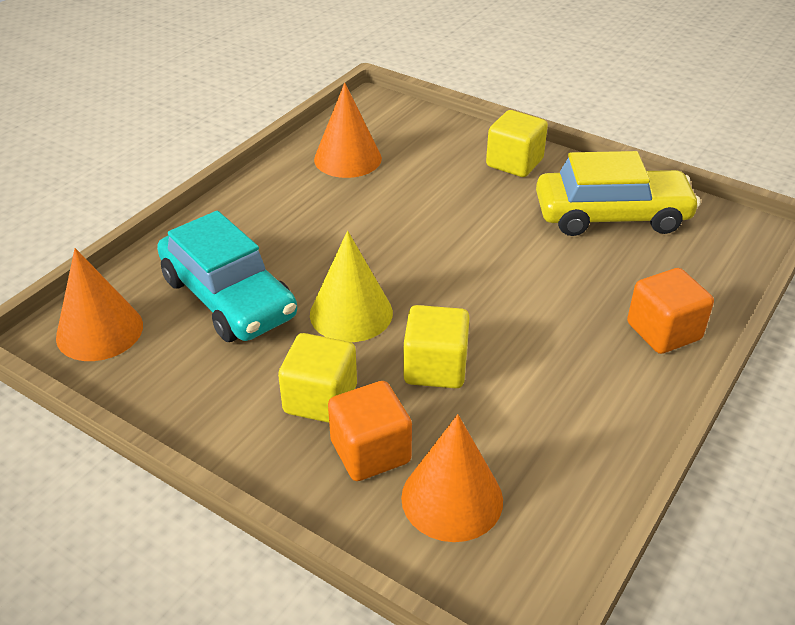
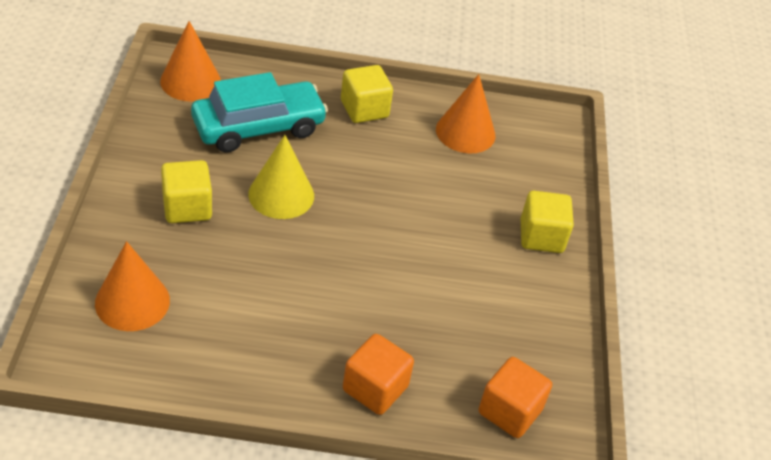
camera: 55 degrees right, 5 degrees up
turquoise car [157,211,297,342] -> turquoise car turned 135 degrees counterclockwise [191,72,328,153]
orange cube [328,381,412,481] -> orange cube moved to [479,357,552,438]
yellow cube [403,305,470,388] -> yellow cube moved to [341,65,393,123]
yellow car [536,151,701,236] -> none

